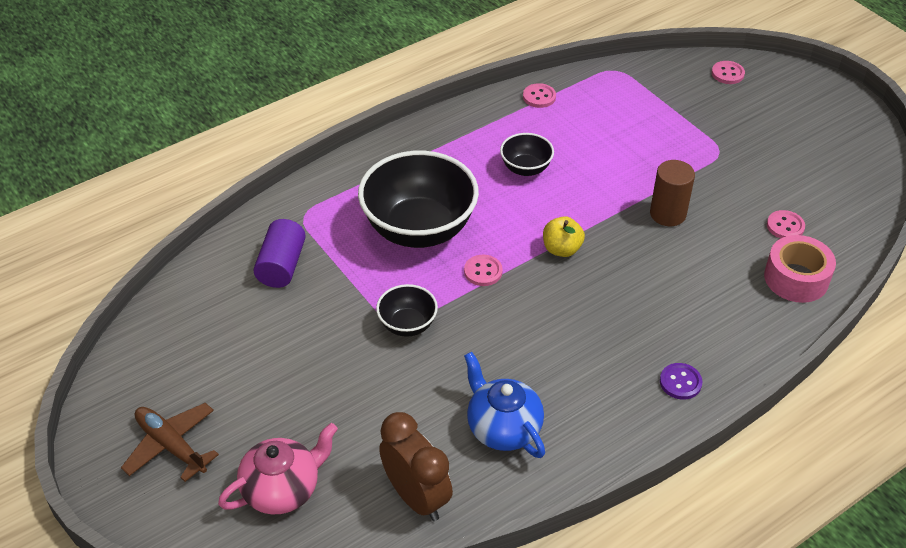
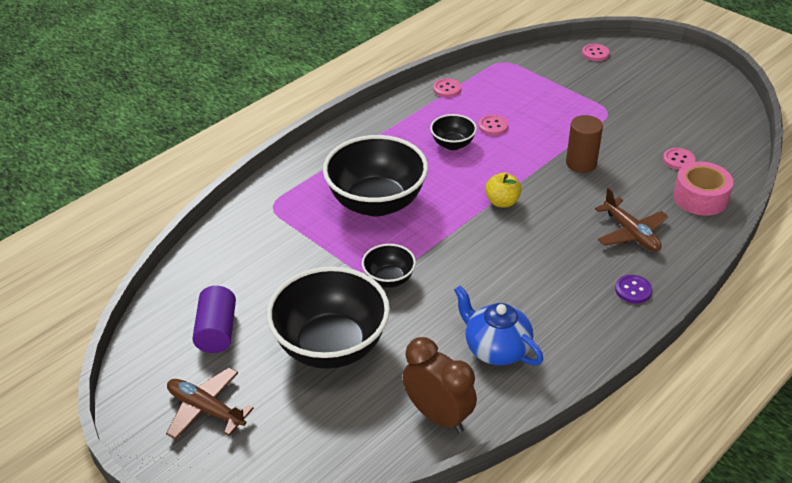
camera: 10 degrees left, 5 degrees down
pink teapot [218,423,338,514] -> none
purple cylinder [254,219,306,288] -> purple cylinder moved to [192,286,236,353]
pink button [464,254,503,286] -> pink button moved to [479,115,508,135]
none -> black bowl [267,266,390,369]
none -> brown plane [595,188,668,252]

